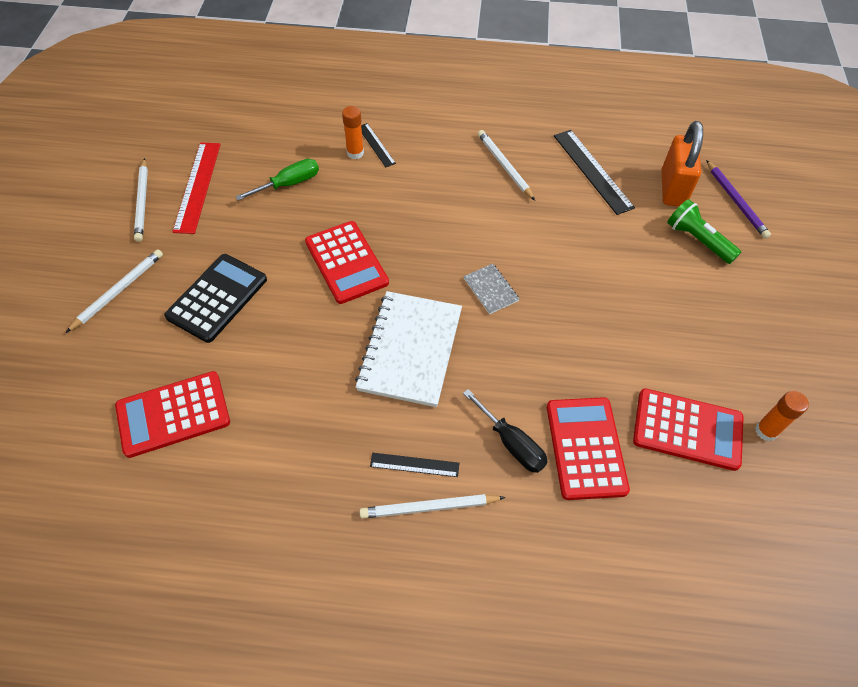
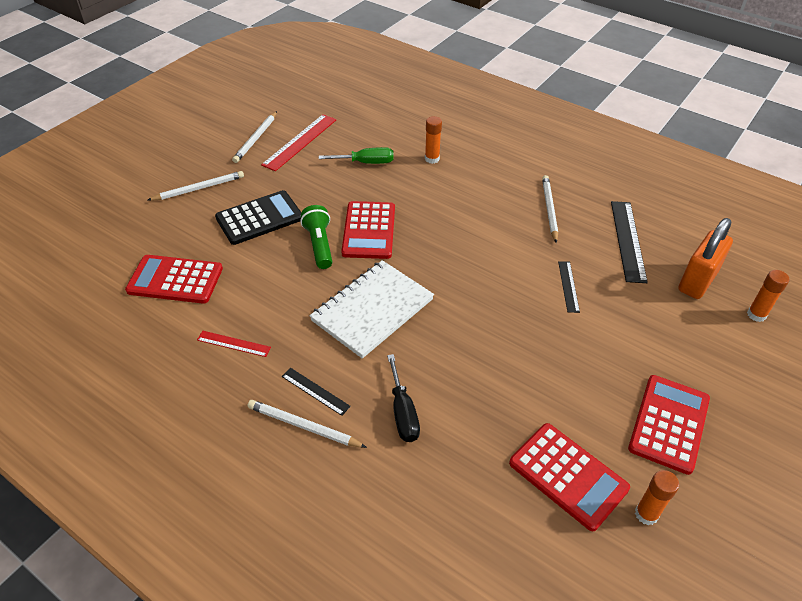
camera: 30 degrees right, 10 degrees down
black ruler [361,123,396,167] -> black ruler moved to [558,261,580,313]
grey notebook [463,264,519,314] -> none
red calculator [547,397,630,500] -> red calculator moved to [628,375,710,475]
green flashlight [667,199,741,264] -> green flashlight moved to [300,205,333,269]
purple pencil [706,160,771,239] -> orange glue stick [747,270,789,322]
none -> red ruler [197,331,271,357]

